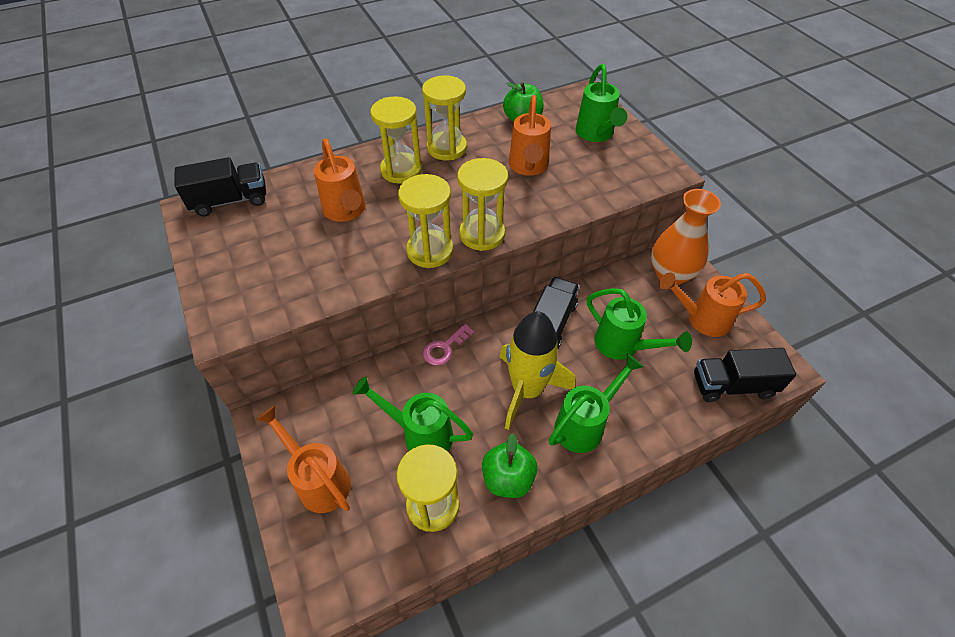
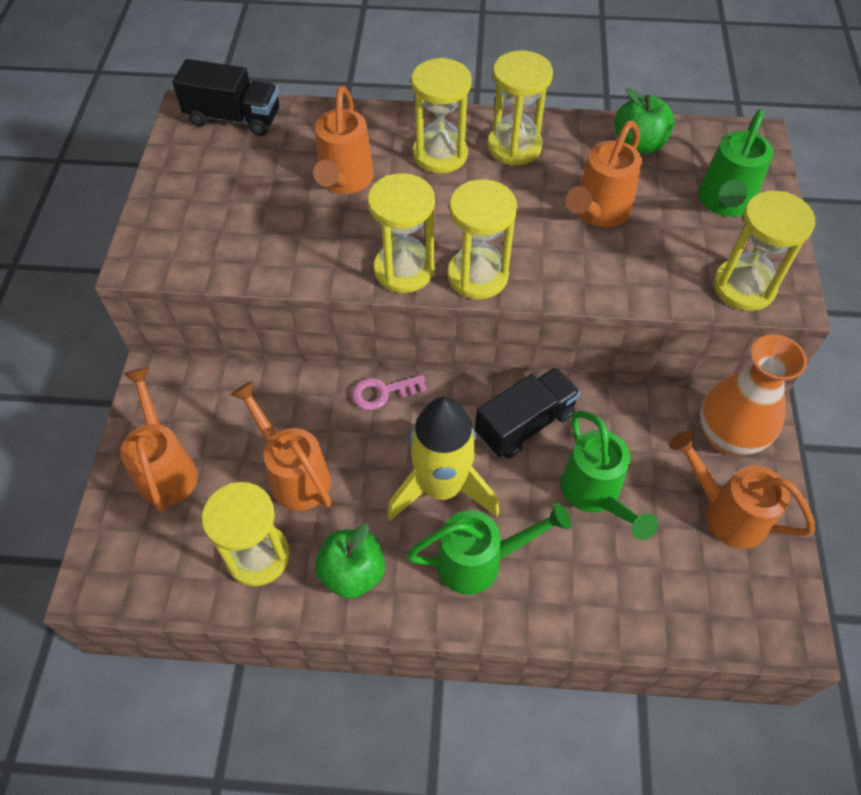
camera: 30 degrees right, 5 degrees up
green watering can [353,376,473,451] -> orange watering can [230,381,331,511]
black truck [694,348,796,402] -> none
none -> yellow hourglass [714,191,815,311]

